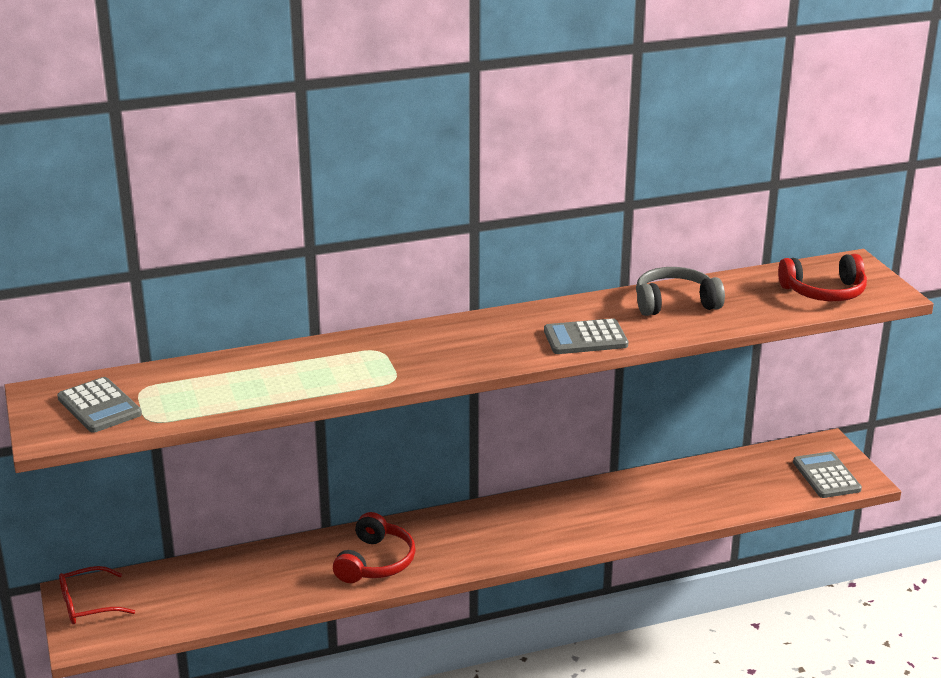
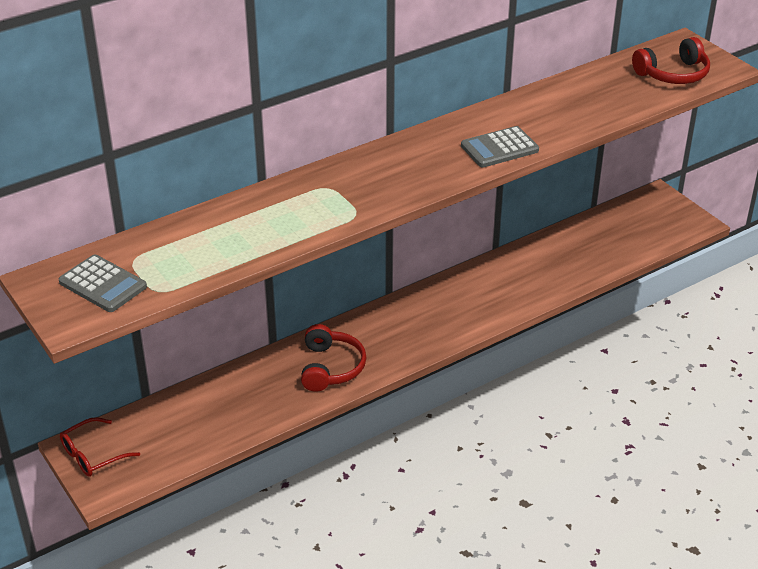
camera: 15 degrees left, 10 degrees up
grey headphones [636,267,725,316] -> none
grey calculator [793,451,862,498] -> none

